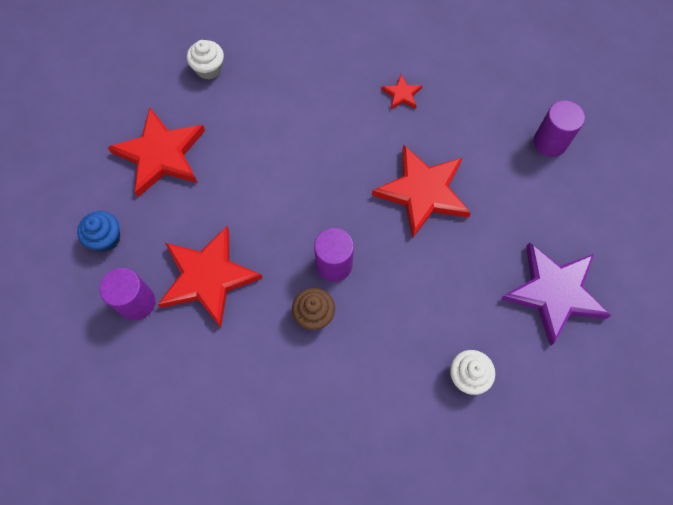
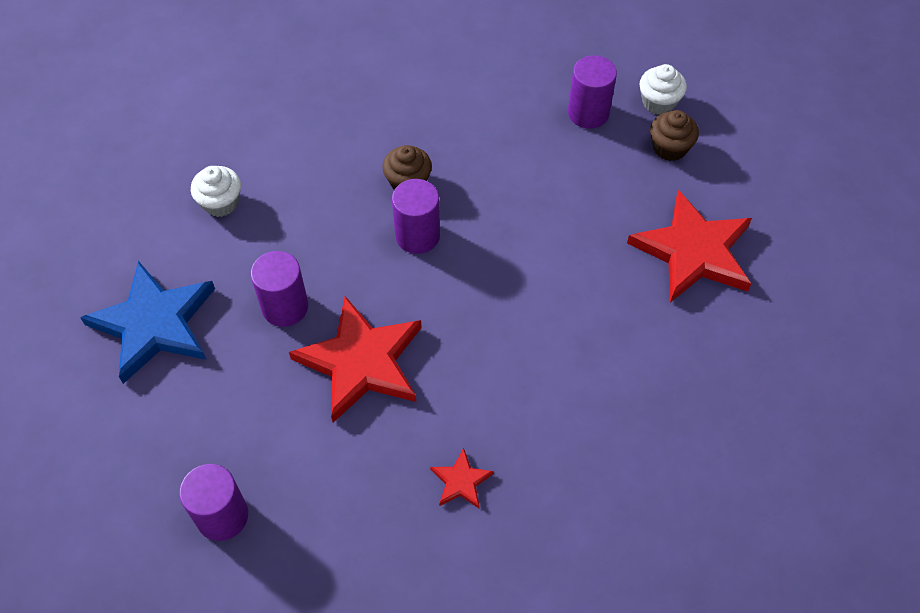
camera: 150 degrees right, 10 degrees down
blue cupcake [77,211,120,252] -> brown cupcake [650,110,699,161]
red star [158,226,262,328] -> none
white cupcake [187,40,224,79] -> white cupcake moved to [639,64,687,115]
purple star [501,242,611,346] -> blue star [80,261,215,384]
none -> purple cylinder [251,251,308,327]

